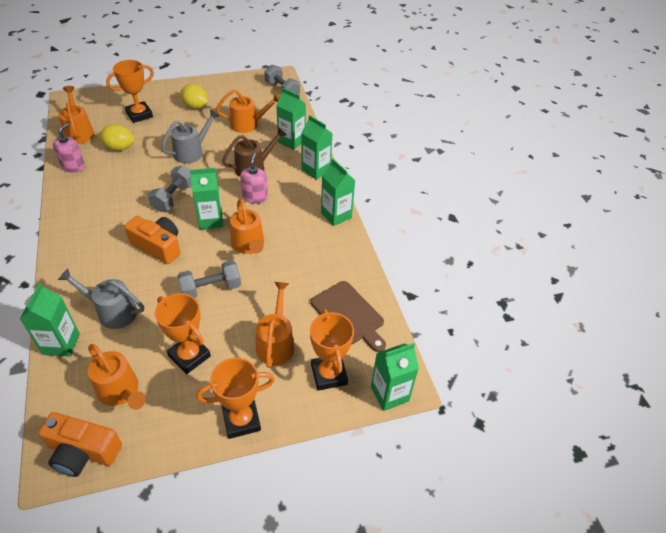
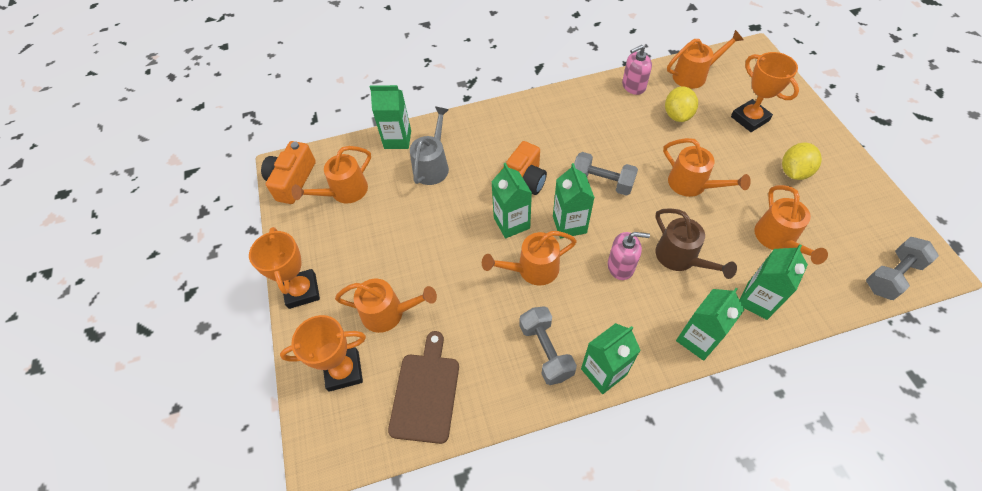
camera: 95 degrees right, 10 degrees up
pink soap dispenser [53,123,85,173] -> pink soap dispenser turned 135 degrees clockwise [622,45,652,95]
orange trophy [155,293,211,374] -> none
grey watering can [161,109,220,163] -> orange watering can [663,138,751,197]
grey dumbbell [177,260,241,298] -> grey dumbbell moved to [519,306,577,385]
brown cutting board [311,281,386,352] -> brown cutting board turned 135 degrees clockwise [388,331,459,444]
green carton [371,343,419,411] -> green carton moved to [491,163,532,238]

